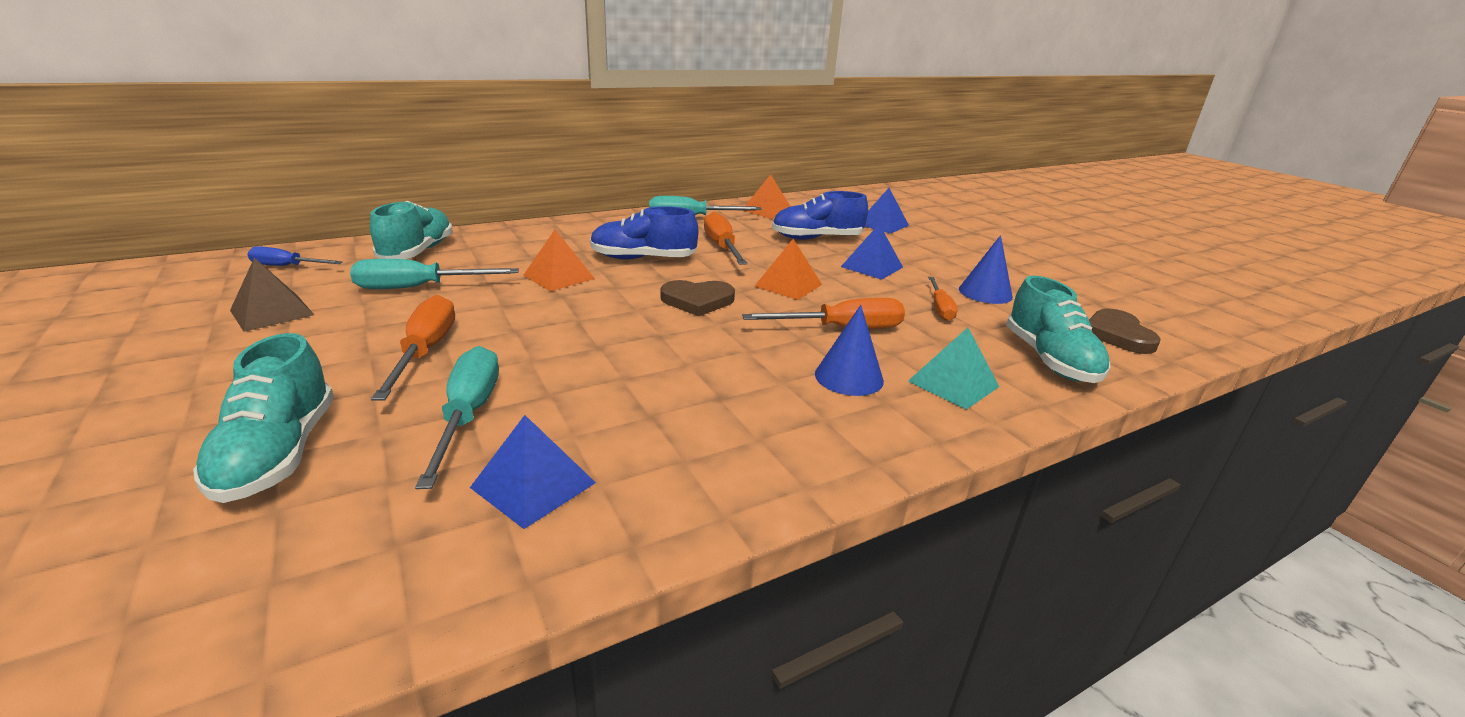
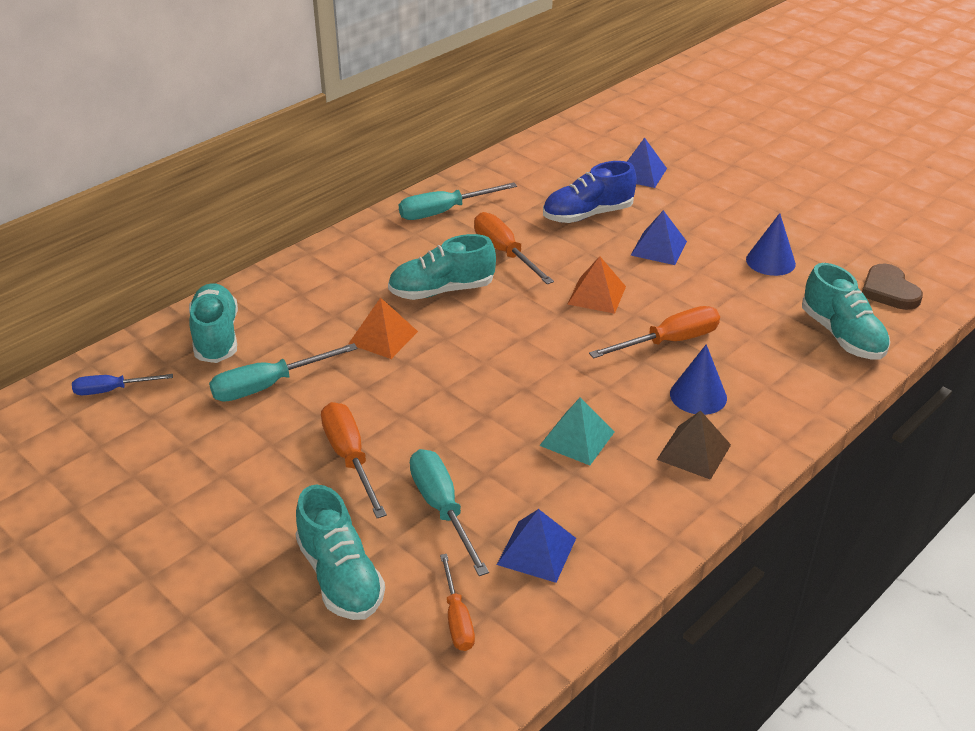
camera: 15 degrees left, 10 degrees up
brown pyramid [230,258,314,332] -> brown pyramid moved to [657,410,731,480]
blue shoe [590,206,698,259] -> turquoise shoe [388,234,496,300]
brown heart [660,280,735,316] -> none
orange pyramid [743,174,791,219] -> none
turquoise pyramid [908,327,999,410] -> turquoise pyramid moved to [539,397,615,465]
orange screwdriver [928,277,958,321] -> orange screwdriver moved to [440,554,475,651]

